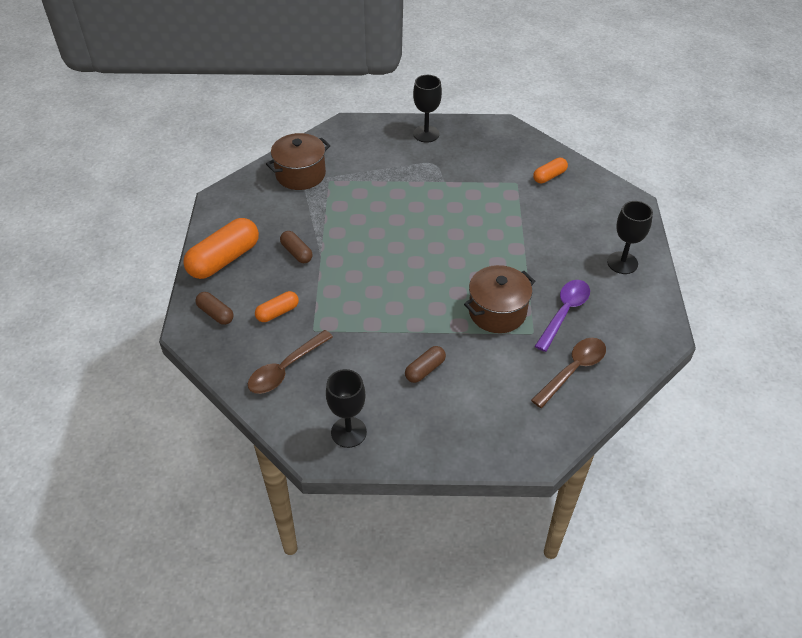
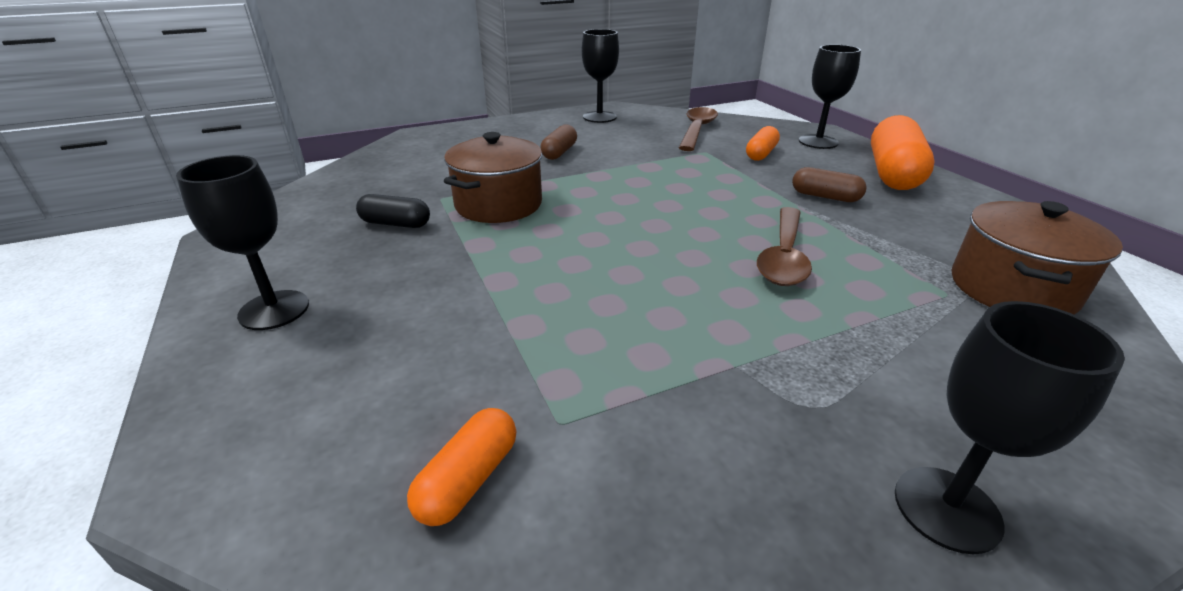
camera: 155 degrees right, 15 degrees down
brown capsule [195,292,234,325] -> black goblet [799,45,861,149]
brown spoon [531,338,606,408] -> brown spoon moved to [757,207,812,286]
purple spoon [535,280,590,352] -> black capsule [356,194,430,228]

